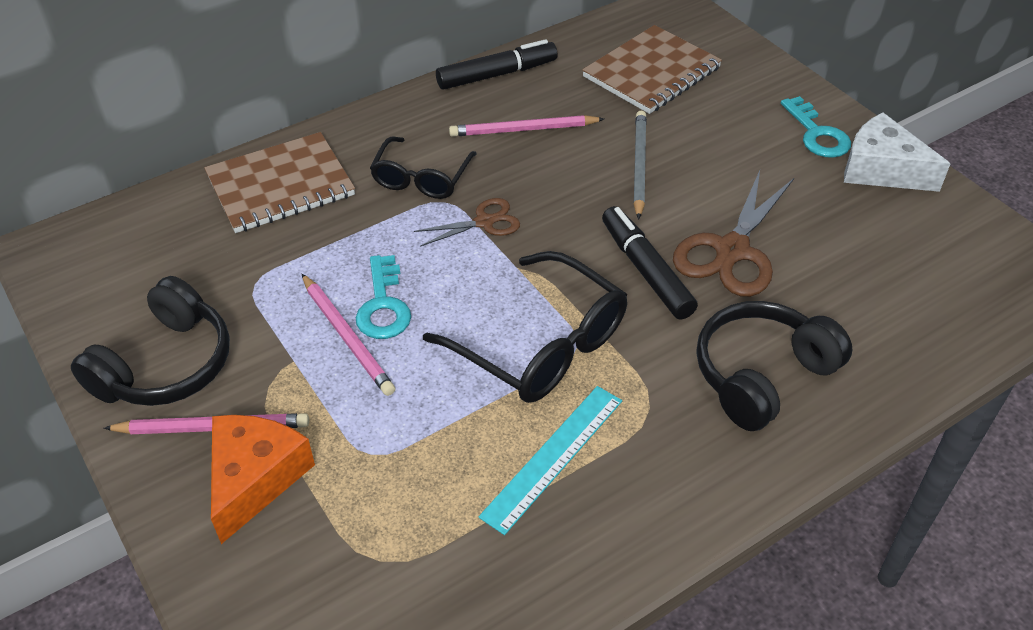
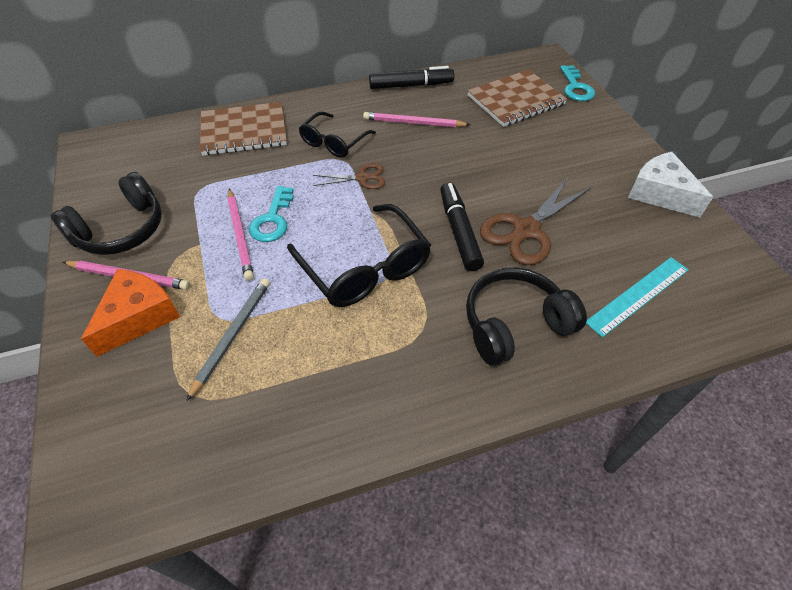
camera: 15 degrees right, 5 degrees up
turquoise ruler [478,386,622,535] -> turquoise ruler moved to [586,257,689,337]
grey pencil [633,110,647,220] -> grey pencil moved to [186,278,270,401]
turquoise key [781,96,851,158] -> turquoise key moved to [560,65,595,101]

